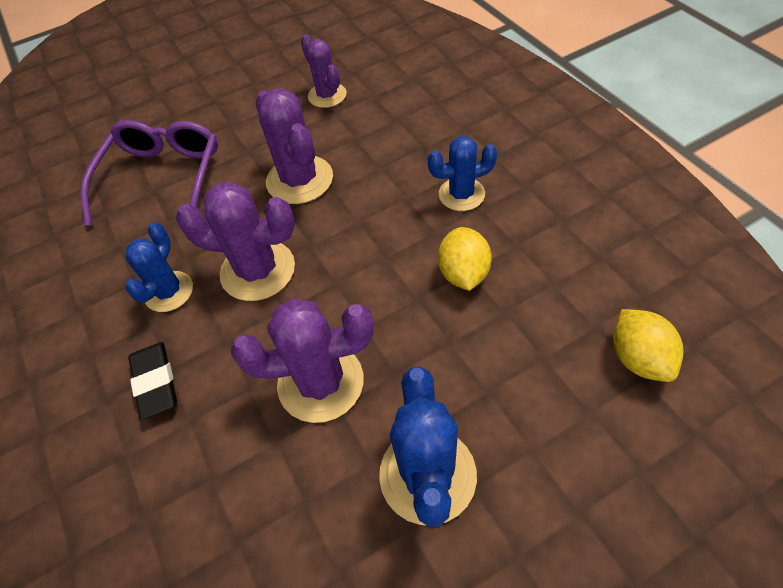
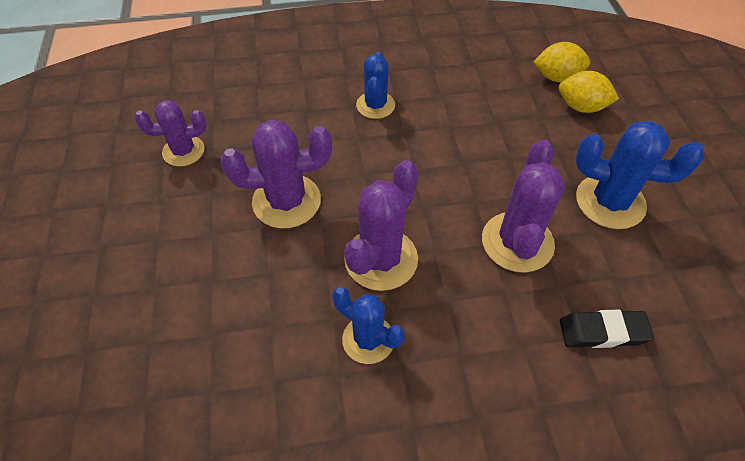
camera: 75 degrees left, 0 degrees up
purple glasses [80,120,218,226] -> none
black eraser [128,342,177,420] -> black eraser moved to [560,310,654,348]
yellow lemon [438,227,492,291] -> yellow lemon moved to [559,71,619,113]

